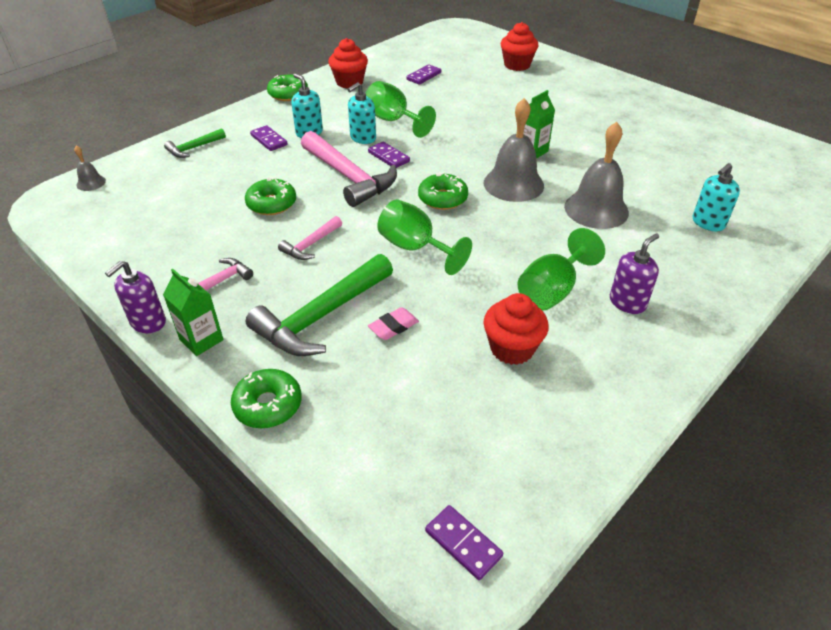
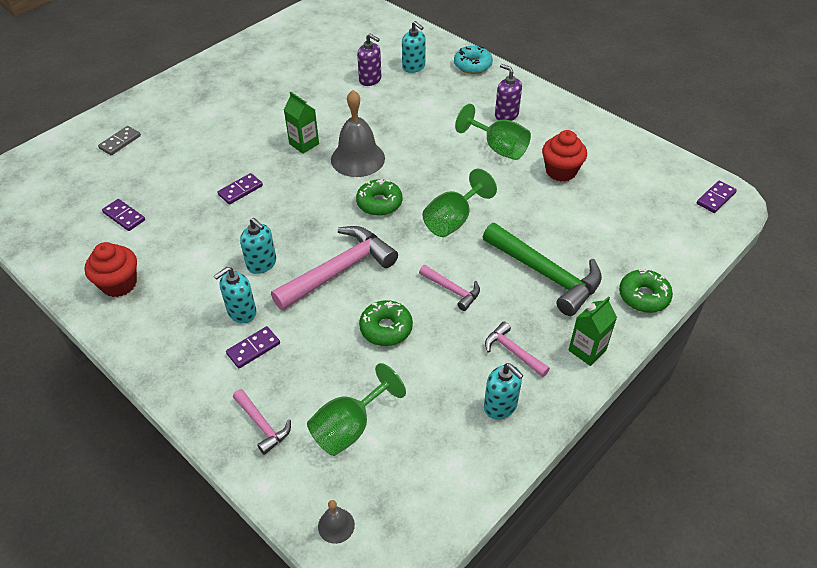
camera: 90 degrees left, 5 degrees up
purple soap dispenser [105,261,166,333] -> purple soap dispenser moved to [357,34,381,86]
green hammer [164,128,226,158] -> pink hammer [233,389,291,455]
green donut [267,74,308,101] -> none
green goblet [366,81,436,138] -> green goblet moved to [307,363,406,456]
purple domino [368,142,410,168] -> purple domino moved to [217,173,263,205]
pink eraser [368,307,419,340] -> none
red cupcake [501,22,538,71] -> grey domino [98,126,141,155]
grey bell [564,122,629,229] -> none
none -> turquoise donut [454,46,493,74]
none -> turquoise soap dispenser [484,363,524,419]

